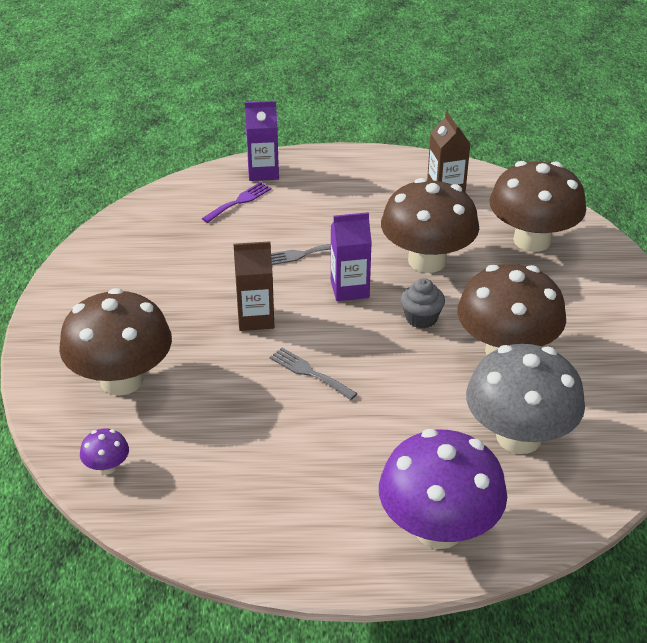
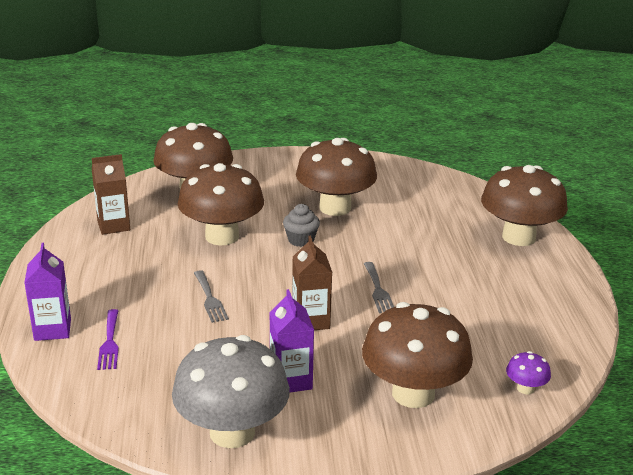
camera: 95 degrees left, 10 degrees down
purple fork [202,182,272,223] -> purple fork turned 135 degrees counterclockwise [97,309,119,370]
grey fork [270,348,358,400] -> grey fork turned 45 degrees counterclockwise [364,262,394,313]
purple carton [331,212,372,301] -> purple carton moved to [270,289,314,393]
purple mushroom [379,429,507,549] -> brown mushroom [481,165,568,246]
grey mushroom [466,344,585,454] -> grey mushroom moved to [172,335,290,448]

